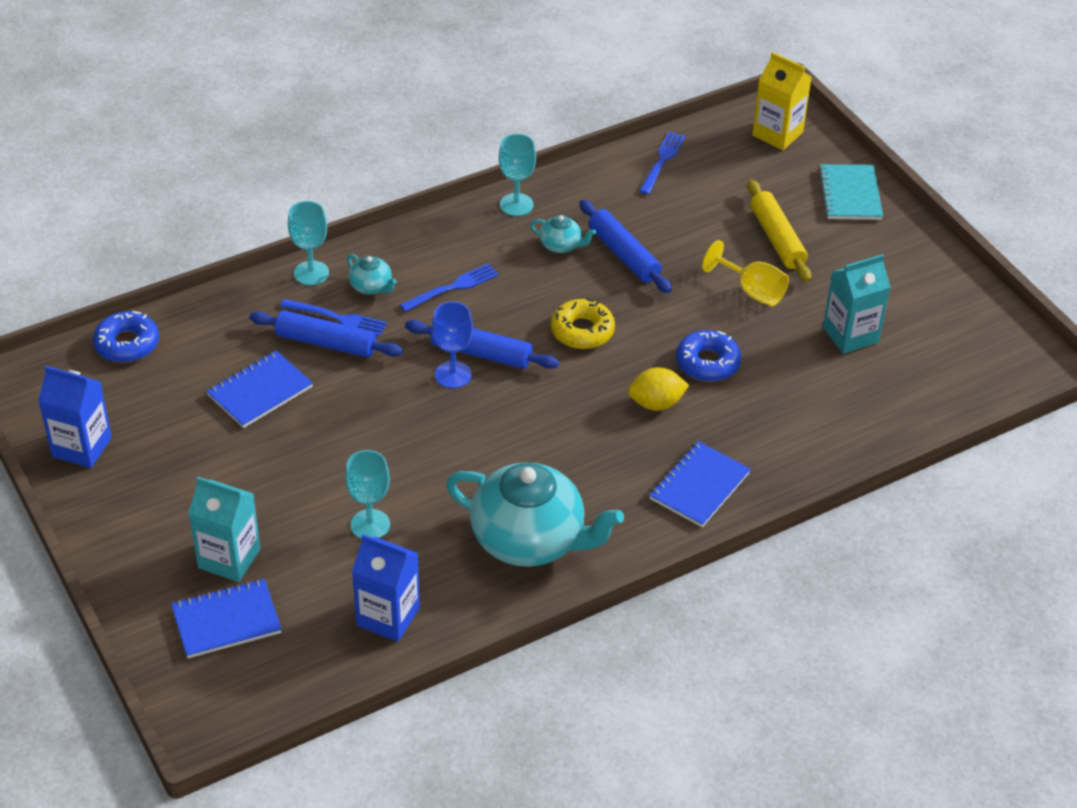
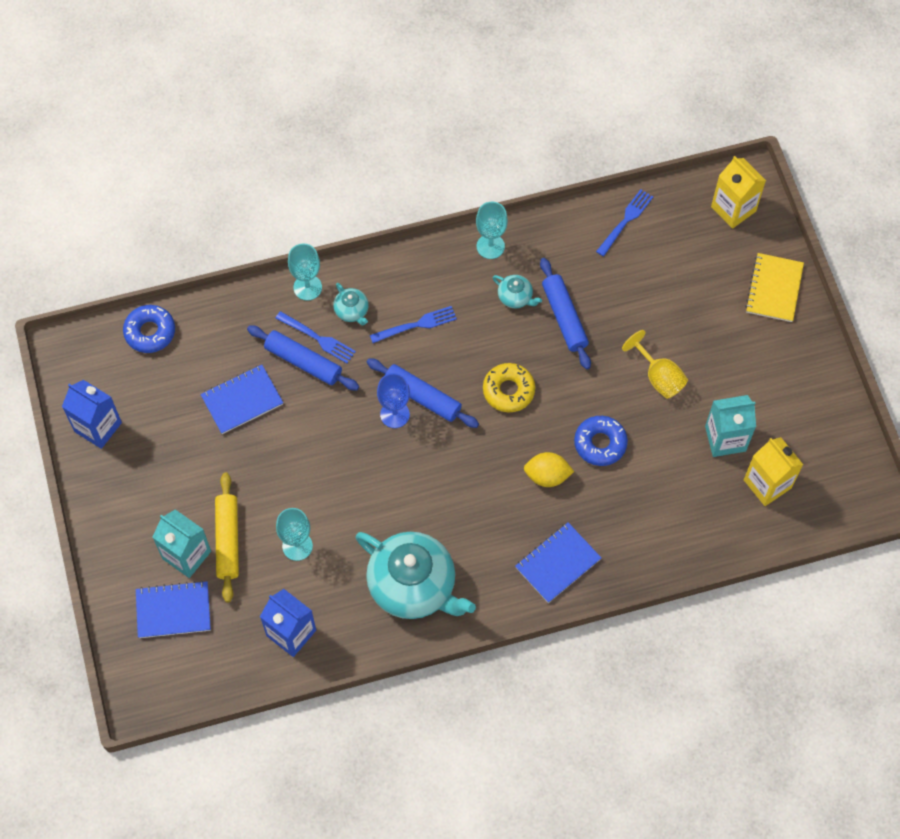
camera: 15 degrees right, 20 degrees up
yellow rolling pin [747,180,811,282] -> yellow rolling pin moved to [215,473,239,603]
turquoise notebook [818,164,883,220] -> yellow notebook [745,253,804,322]
none -> yellow carton [744,437,803,506]

